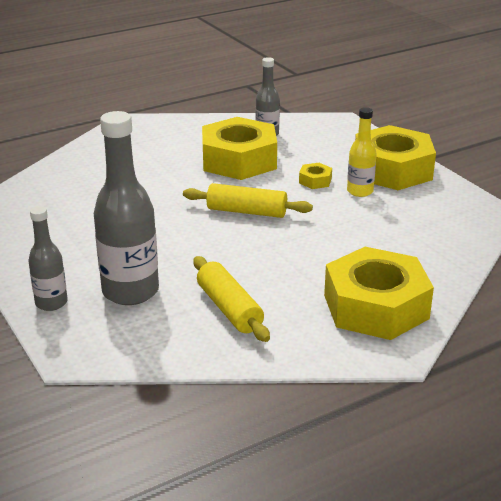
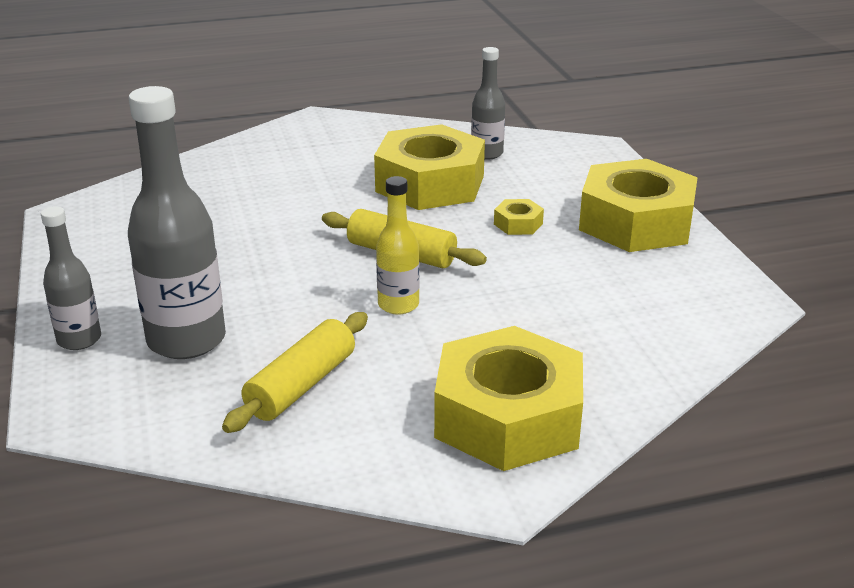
camera: 15 degrees right, 0 degrees up
yellow rolling pin [193,256,270,342] -> yellow rolling pin turned 45 degrees clockwise [222,312,368,433]
yellow bottle [347,107,377,197] -> yellow bottle moved to [376,176,420,315]

